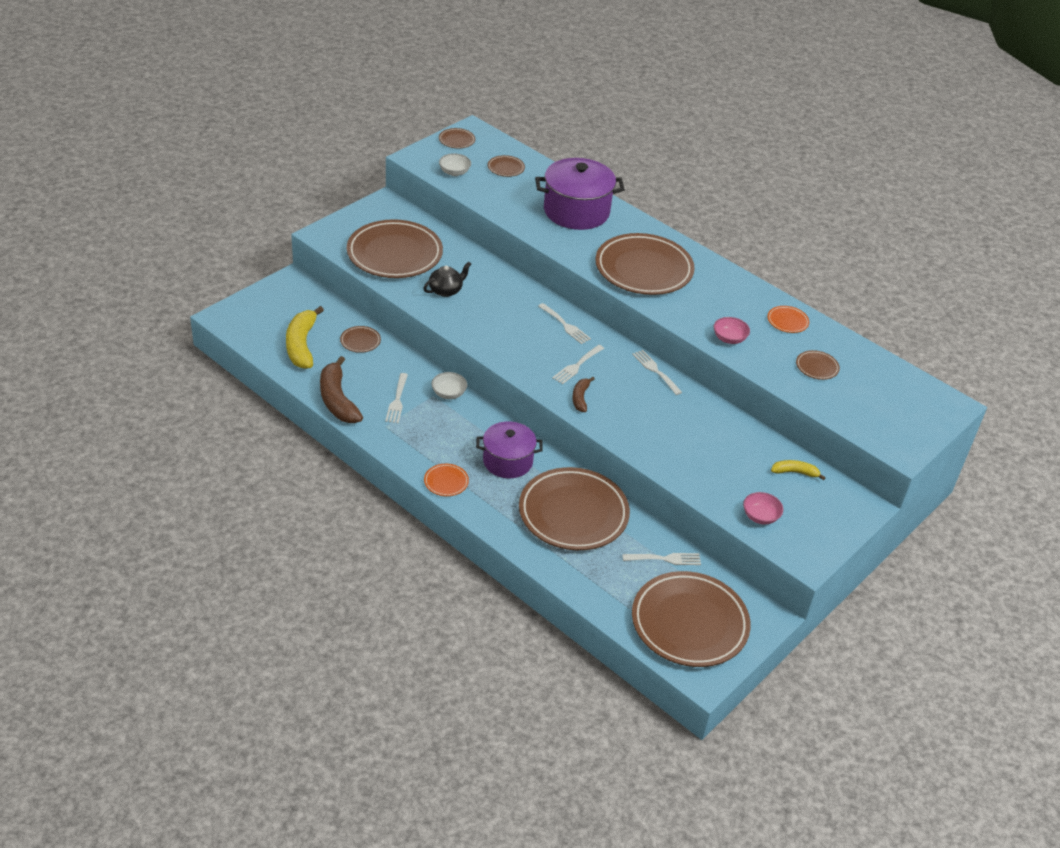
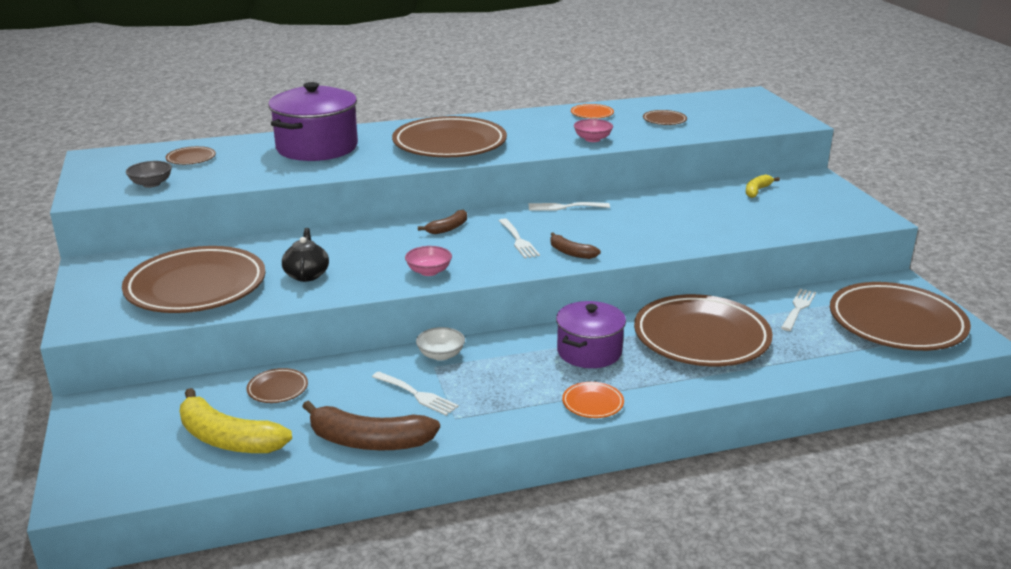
camera: 55 degrees left, 15 degrees down
brown plate [439,128,475,148] -> none
white bowl [439,153,471,176] -> grey bowl [126,161,172,188]
white fork [538,303,591,344] -> brown banana [418,210,467,234]
pink bowl [743,492,783,524] -> pink bowl moved to [405,246,452,276]

